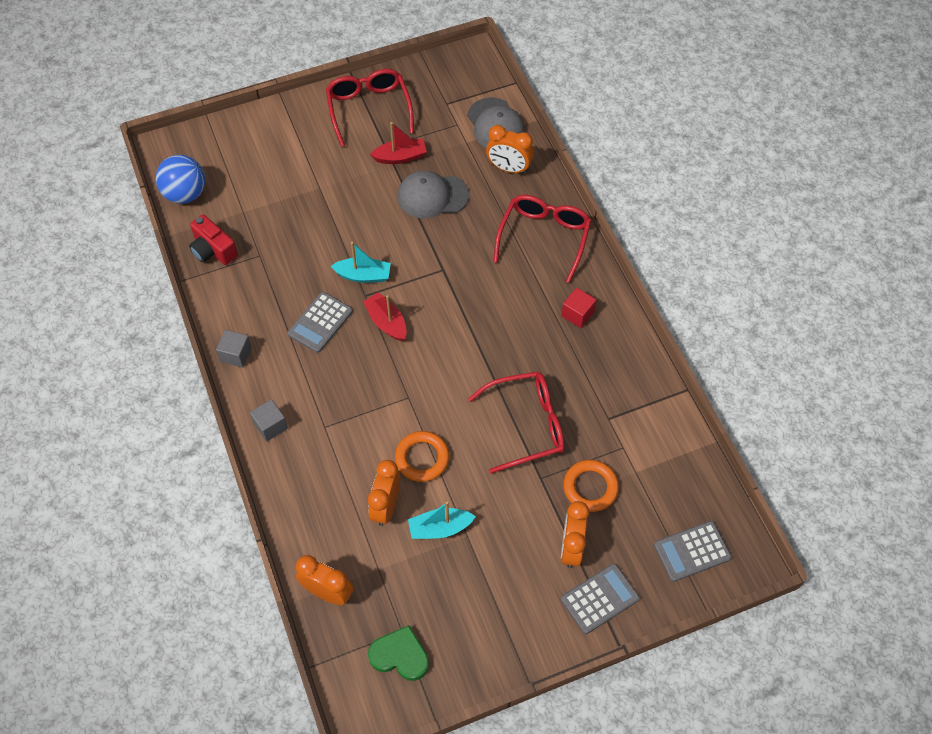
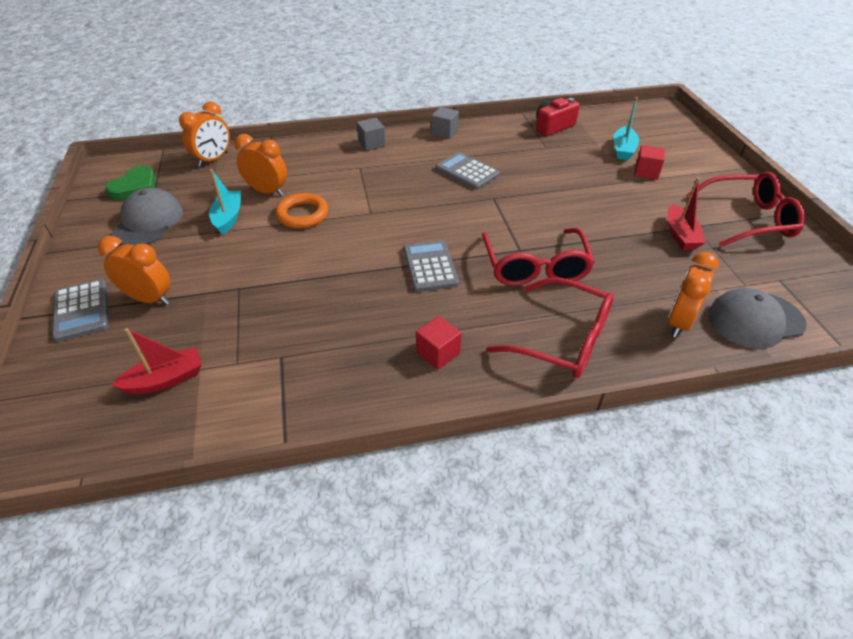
camera: 100 degrees right, 15 degrees down
blue ball [156,155,205,204] -> none
turquoise boat [331,242,391,283] -> turquoise boat moved to [613,97,639,160]
red boat [363,292,407,341] -> red boat moved to [111,328,202,394]
grey cap [398,171,469,218] -> grey cap moved to [111,188,183,245]
red glasses [468,371,564,474] -> red glasses moved to [482,228,595,286]
orange ring [563,460,619,512] -> none
grey calculator [654,521,732,582] -> grey calculator moved to [403,240,459,292]
none -> red cube [634,145,665,180]

